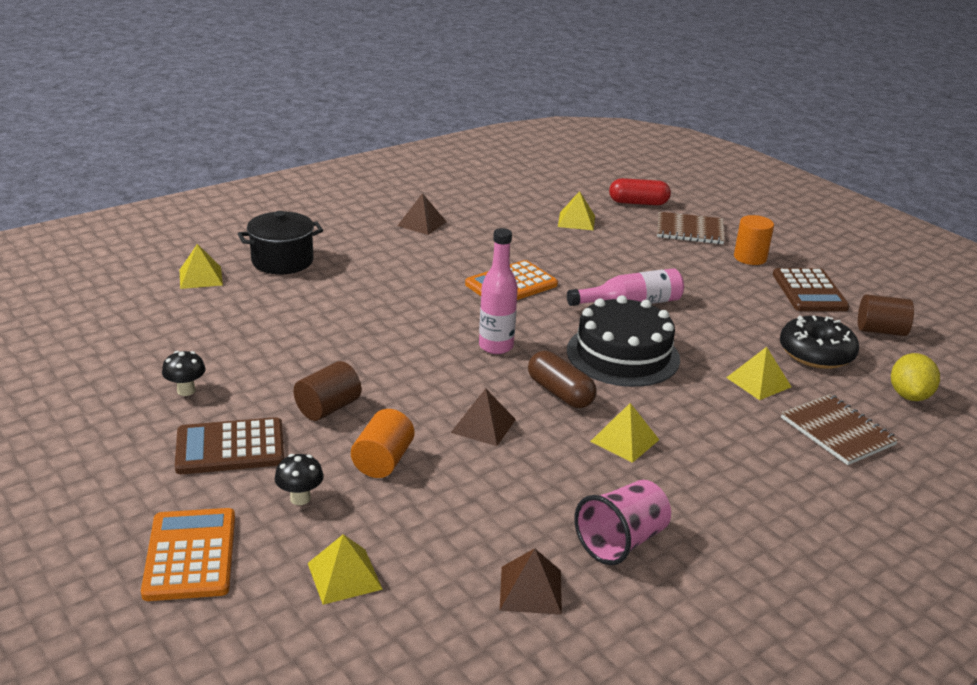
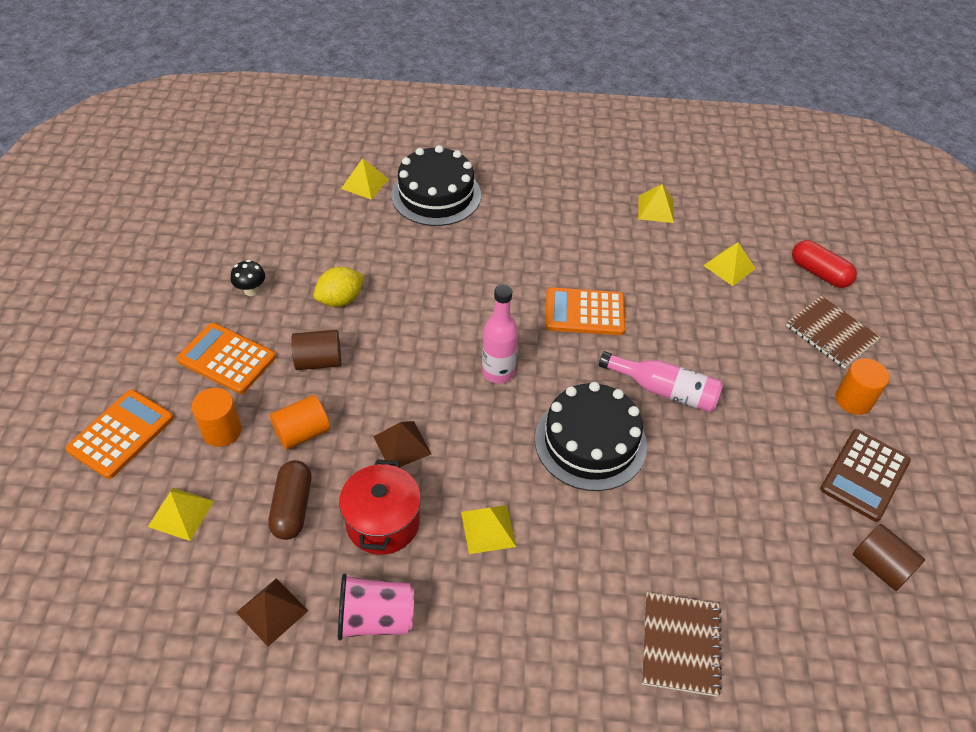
camera: 40 degrees right, 20 degrees up
brown calculator [175,417,284,474] -> orange calculator [177,323,276,394]
black pot [238,211,323,275] -> black cake [391,145,481,226]
black mushroom [275,454,324,505] -> orange cylinder [192,388,242,447]
brown pyramid [397,193,447,235] -> none
brown capsule [528,351,597,408] -> brown capsule moved to [268,460,311,540]
yellow pyramid [726,347,791,400] -> yellow pyramid moved to [638,184,674,223]
black donut [780,315,859,369] -> none
yellow lemon [891,353,940,401] -> yellow lemon moved to [314,267,364,307]
none -> red pot [339,459,421,555]

